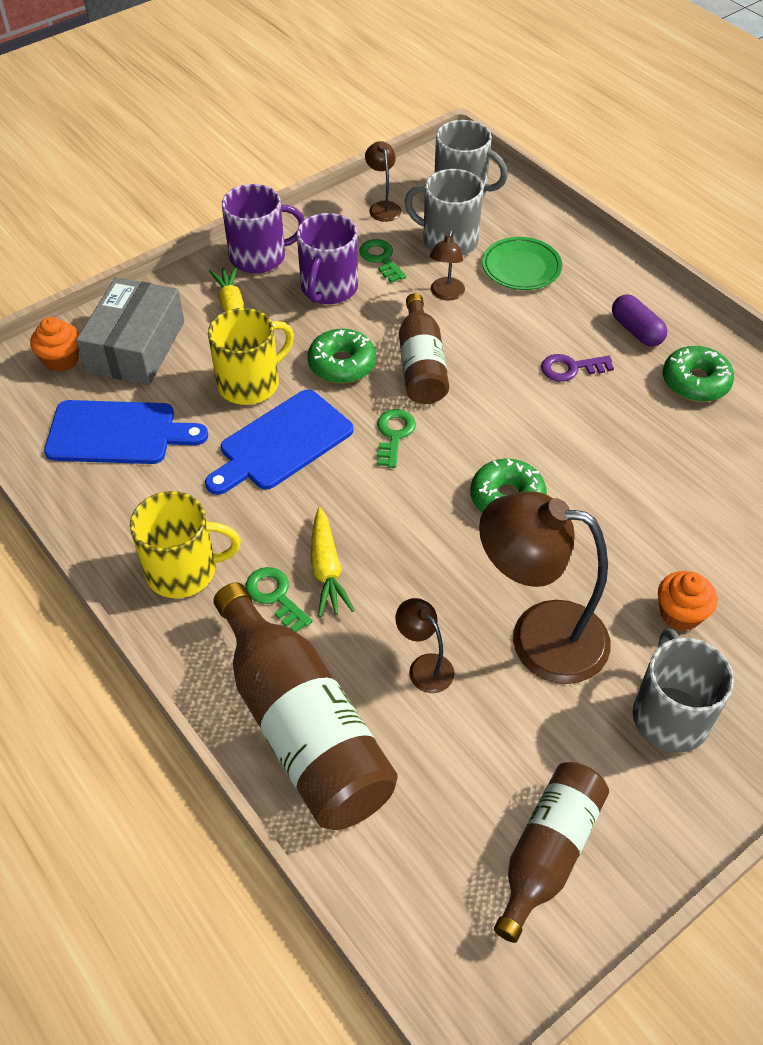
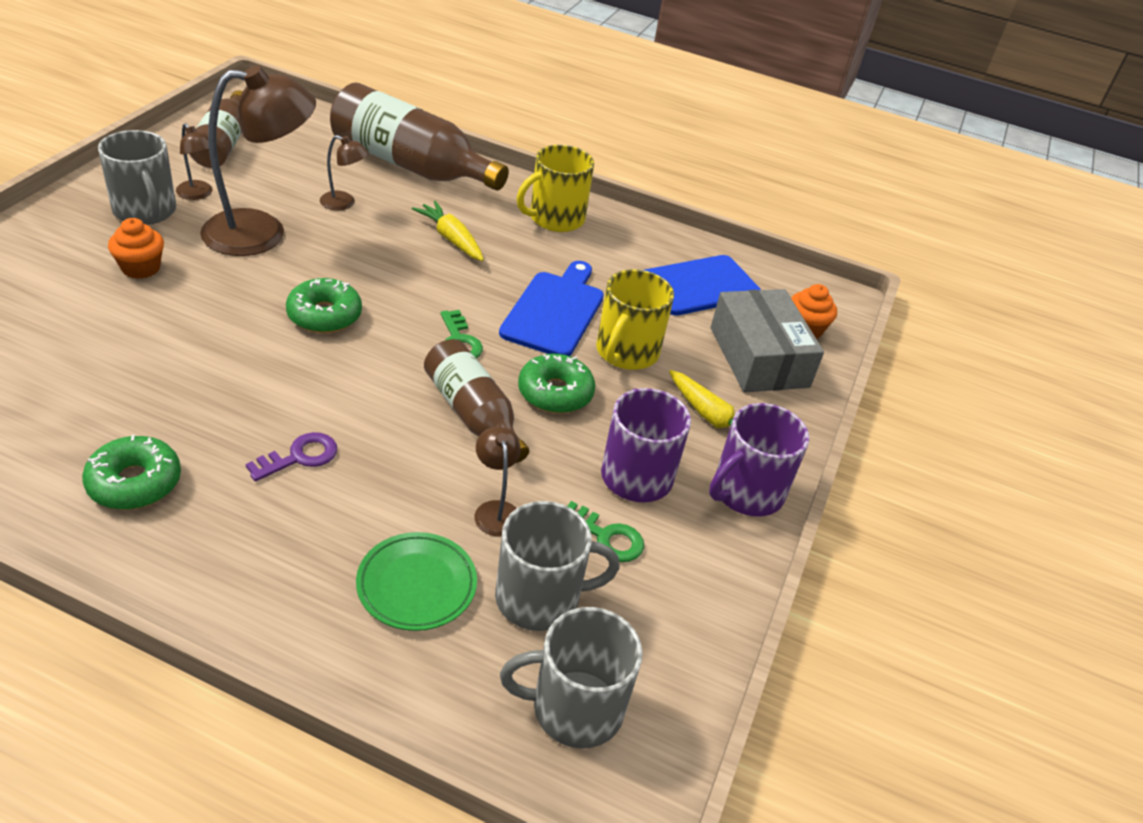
camera: 145 degrees right, 10 degrees down
green key [246,567,313,632] -> none
brown lamp [365,141,401,222] -> brown lamp moved to [176,123,213,200]
purple capsule [612,295,667,347] -> none

